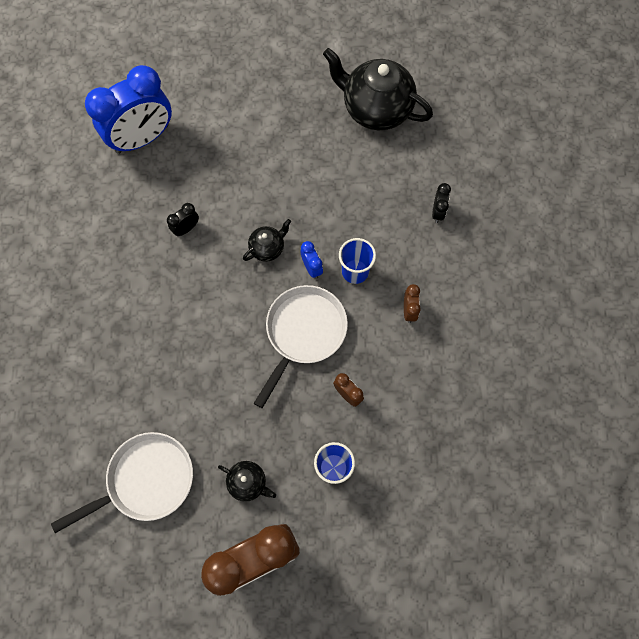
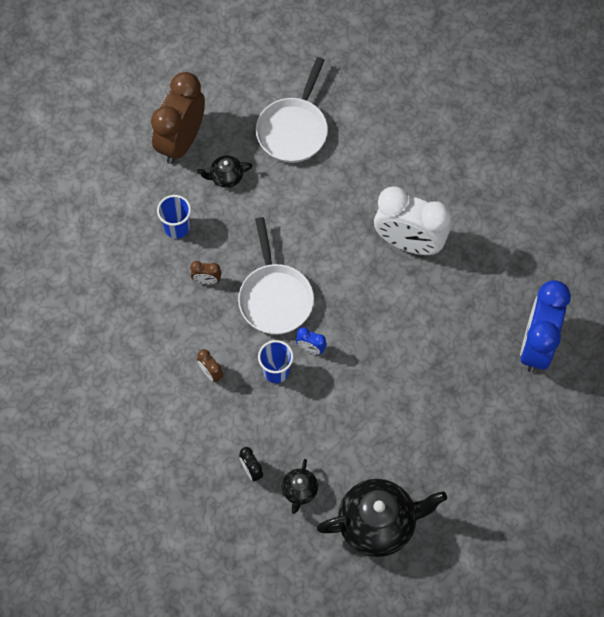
camera: 140 degrees right, 5 degrees down
black clock [167,203,199,237] -> none
black teapot [243,219,291,262] -> black teapot moved to [282,459,318,514]
none -> white clock [374,186,451,255]

